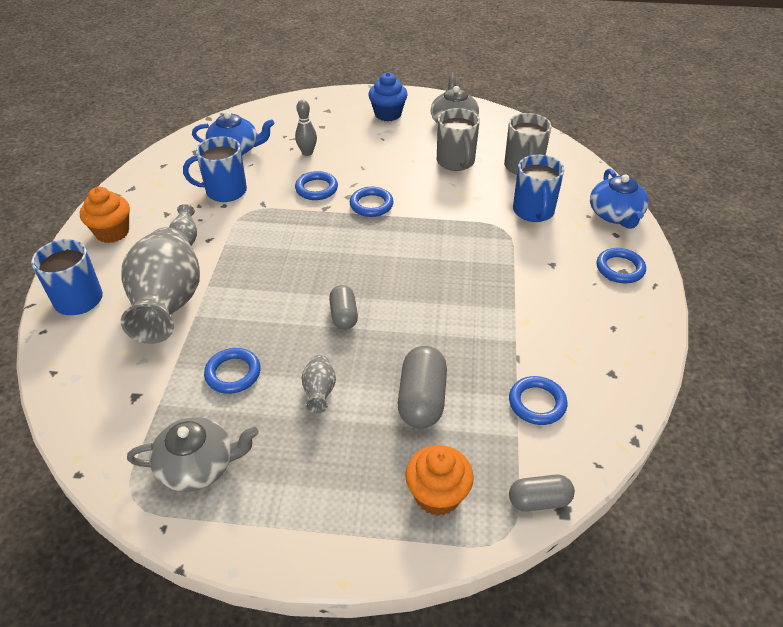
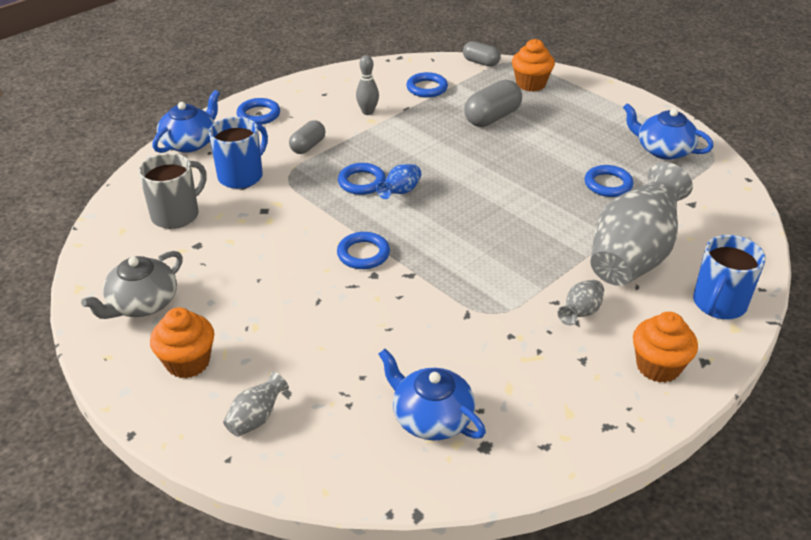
camera: 140 degrees left, 5 degrees down
grey teapot [127,417,259,492] -> blue teapot [623,103,714,160]
blue mug [183,136,247,202] -> none
grey bowling pin [295,100,317,156] -> grey bowling pin moved to [356,55,379,115]
blue ring [295,171,338,200] -> blue ring moved to [338,163,386,195]
grey vase [301,355,336,413] -> grey vase moved to [223,372,289,437]
grey capsule [329,285,358,330] -> grey capsule moved to [289,120,326,154]
blue cupcake [368,72,408,121] -> orange cupcake [150,307,214,378]
grey mug [437,108,480,171] -> none
none -> blue vase [376,164,421,199]

